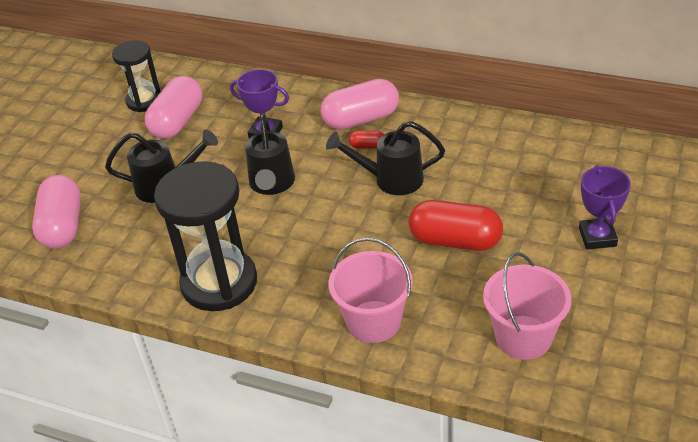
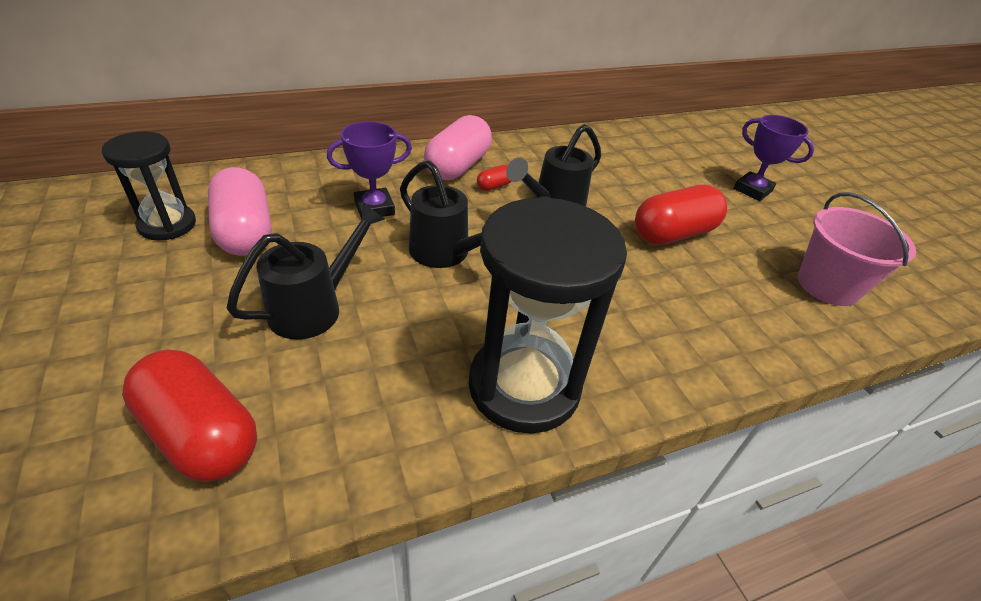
camera: 50 degrees left, 0 degrees up
pink capsule [32,175,81,249] -> red capsule [122,349,257,482]
pink bucket [329,238,413,343] -> none

